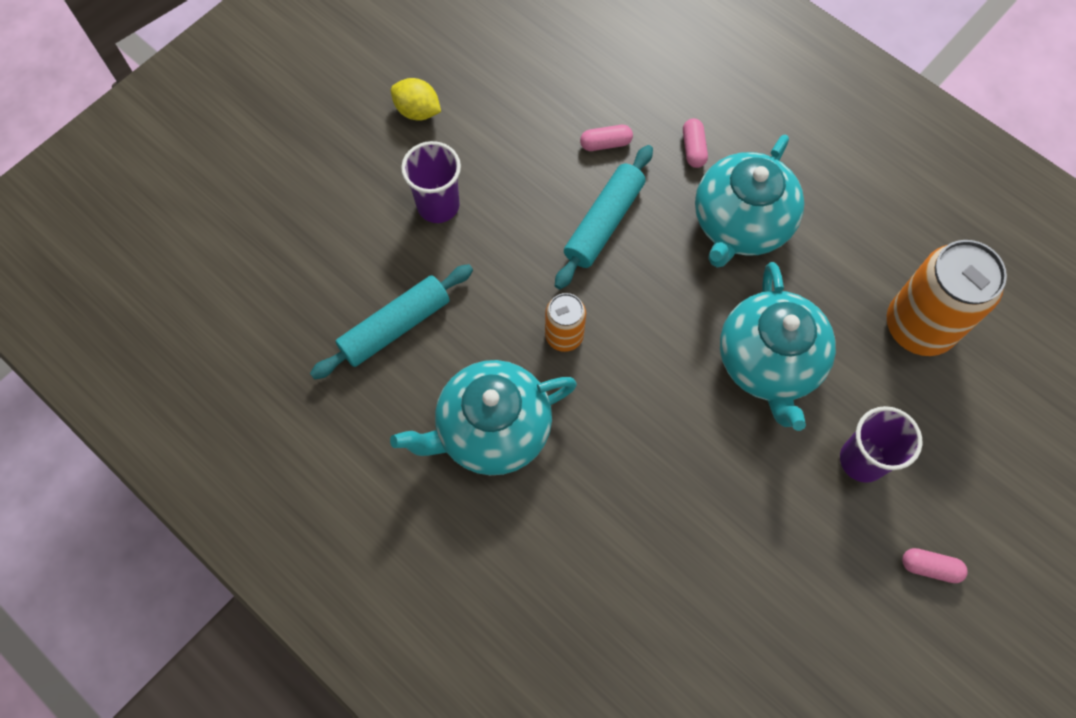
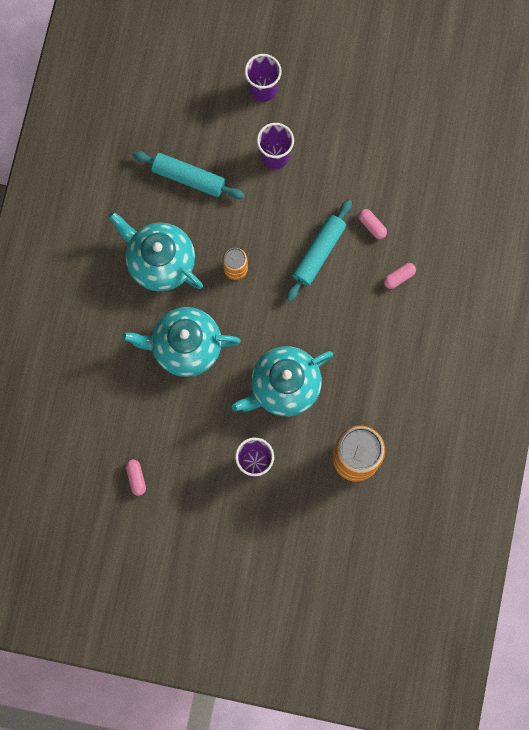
camera: 60 degrees right, 10 degrees up
yellow lemon [391,78,441,121] -> none
turquoise rolling pin [555,145,653,289] -> turquoise rolling pin turned 60 degrees counterclockwise [286,199,352,302]
turquoise teapot [695,134,804,267] -> turquoise teapot moved to [122,307,240,377]
pink capsule [902,548,968,583] -> pink capsule moved to [126,459,146,496]
none -> purple cup [245,54,282,102]

